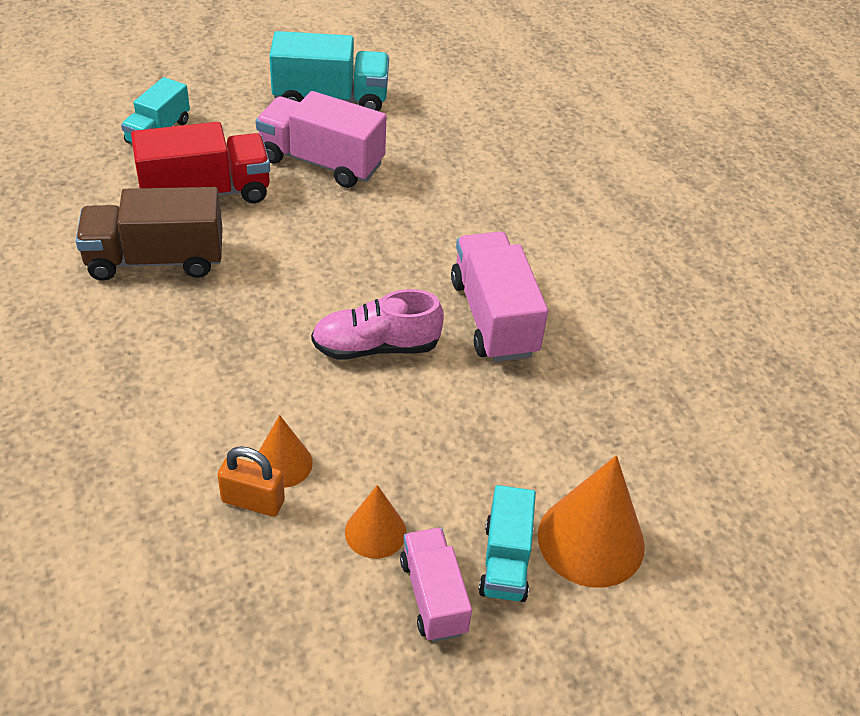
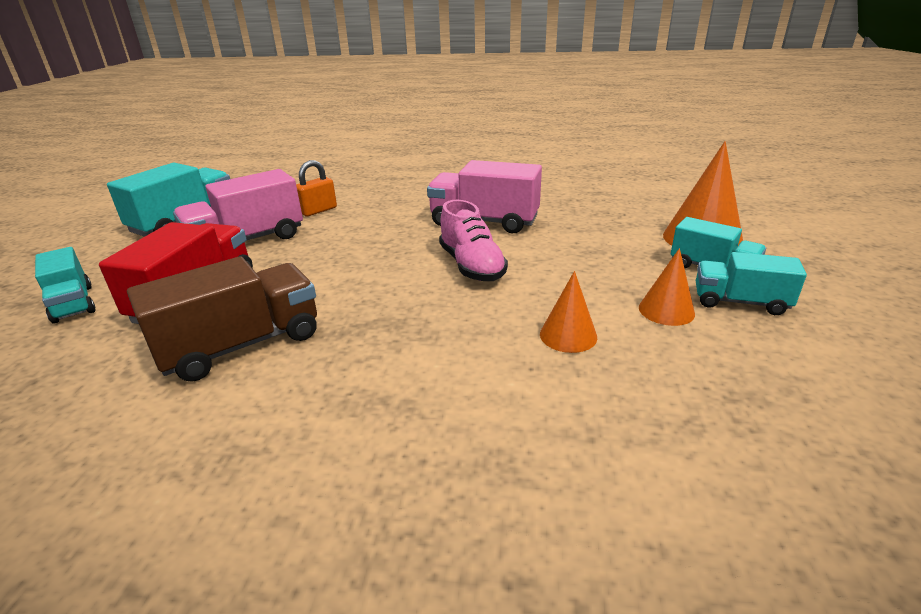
camera: 55 degrees left, 15 degrees down
brown truck [76,187,223,281] -> brown truck turned 150 degrees counterclockwise [127,256,317,382]
orange padlock [217,446,285,517] -> orange padlock moved to [296,160,337,216]
pink shoe [311,289,444,360] -> pink shoe turned 45 degrees counterclockwise [439,200,508,281]
pink truck [400,528,472,642] -> turquoise truck [696,252,807,315]

